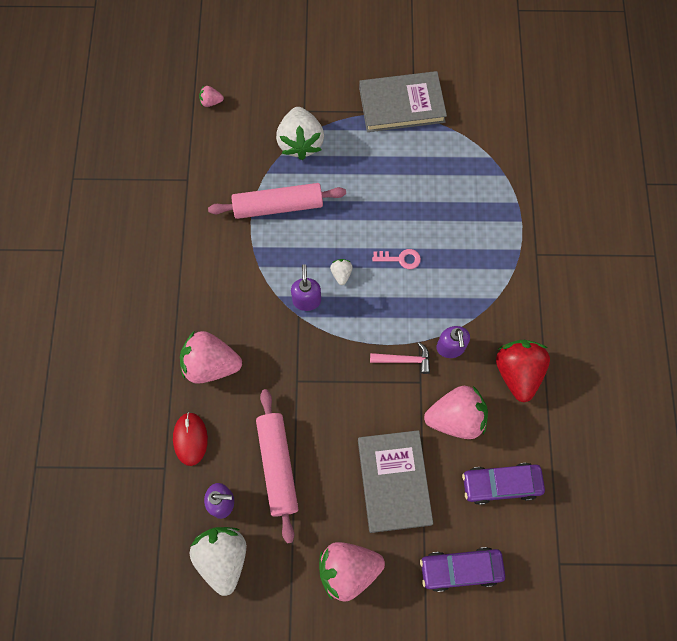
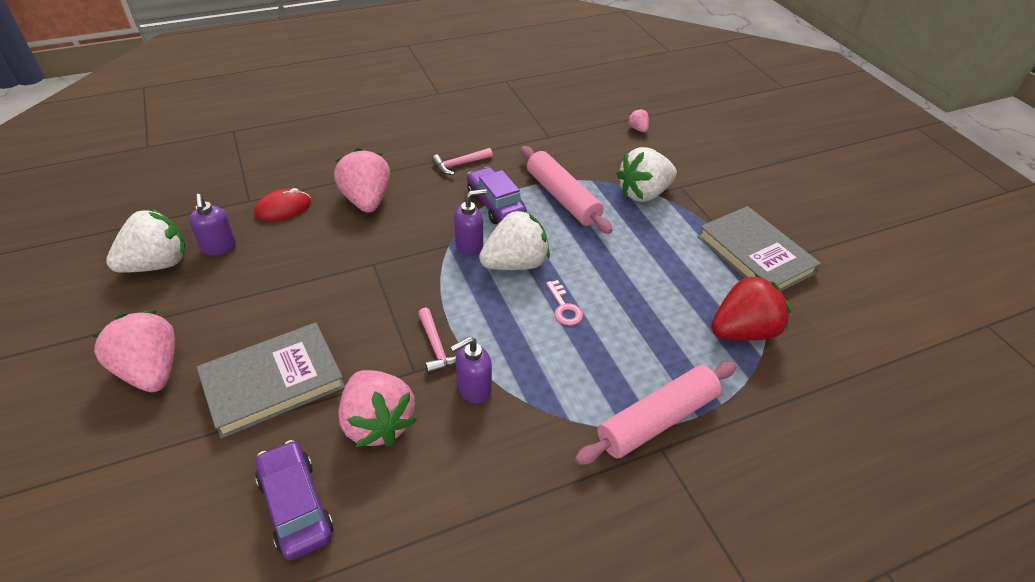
camera: 65 degrees right, 25 degrees down
pink rolling pin [256,389,298,543] -> pink rolling pin moved to [575,362,737,465]
white strawberry [330,259,353,285] -> white strawberry [479,210,550,270], size x2.24
purple car [420,547,505,592] -> purple car moved to [467,167,527,224]
red strawberry [496,340,550,402] -> red strawberry moved to [711,274,791,341]
none -> pink hammer [432,148,493,175]

